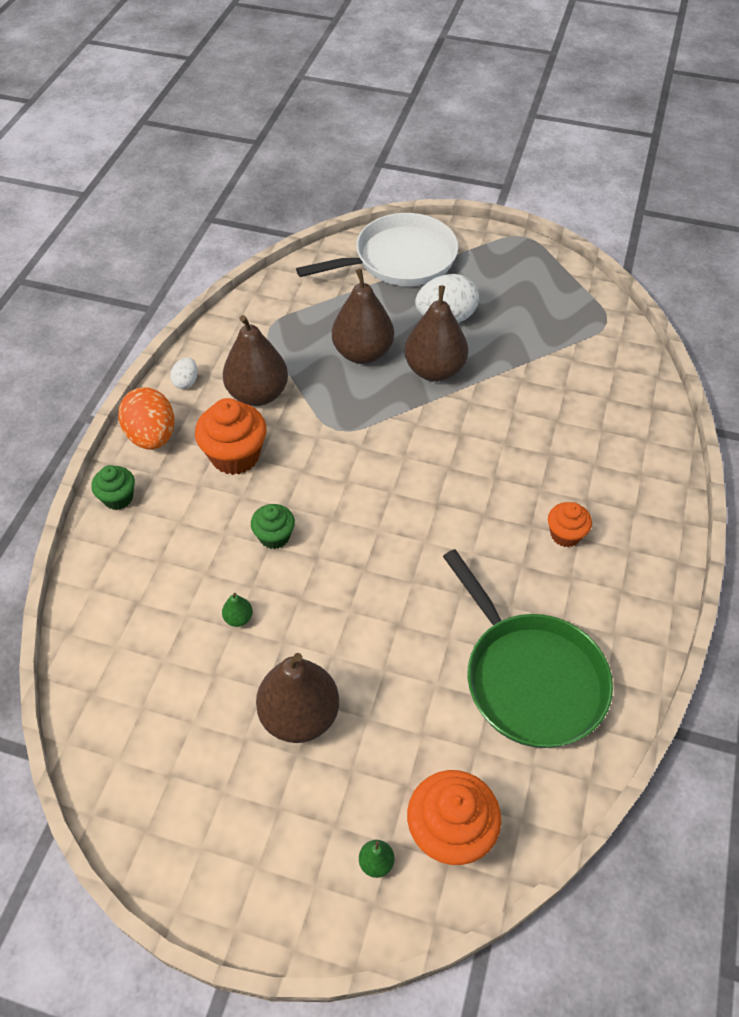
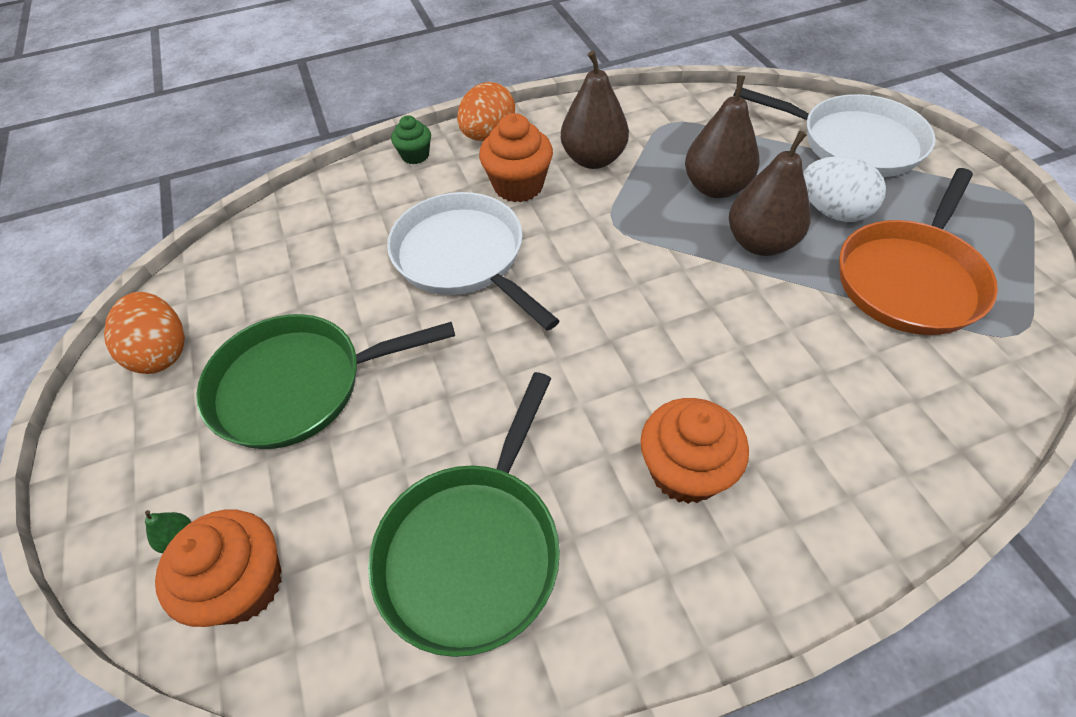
camera: 55 degrees right, 0 degrees up
white egg [170,357,198,389] -> none
green pear [222,593,253,627] -> none
green cupcake [251,504,295,549] -> white pan [387,192,560,331]
brown pear [256,653,339,743] -> green pan [196,314,455,449]
orange cupcake [548,502,592,547] -> orange cupcake [640,398,749,504], size x1.71
none -> orange egg [104,292,185,374]
none -> orange pan [839,168,998,335]

